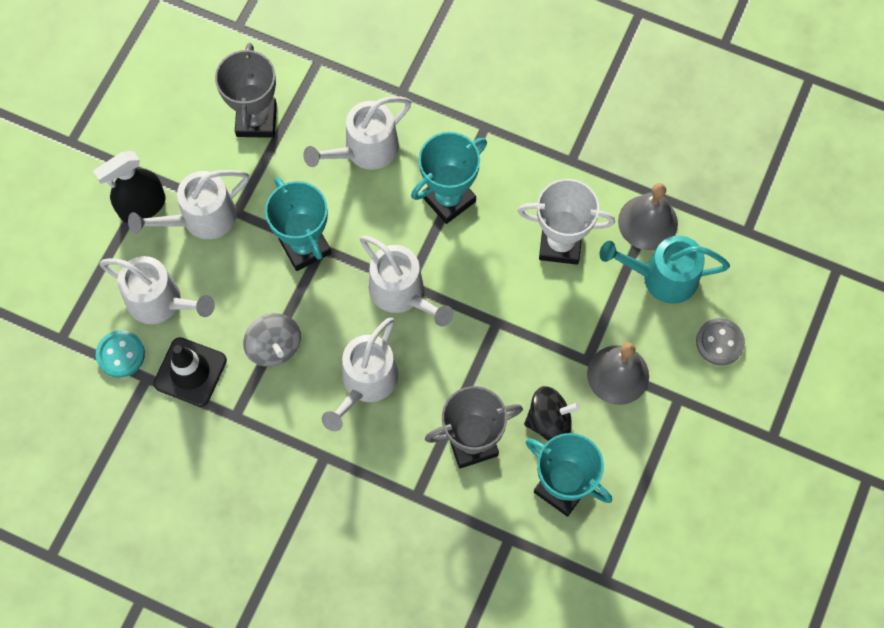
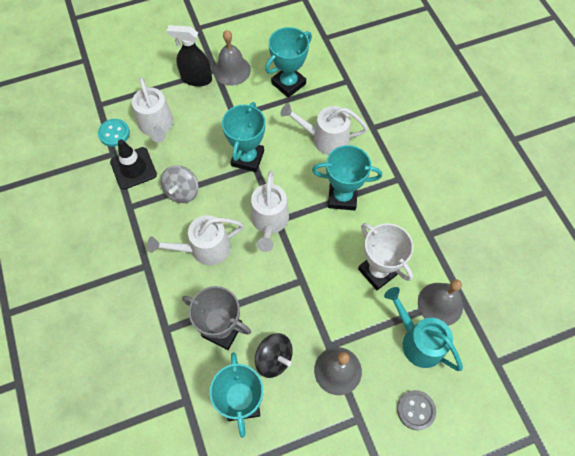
camera: 45 degrees right, 5 degrees down
white watering can [128,170,249,239] -> none
grey trophy [215,43,277,138] -> turquoise trophy [265,27,312,98]
none -> grey bell [213,30,251,85]

